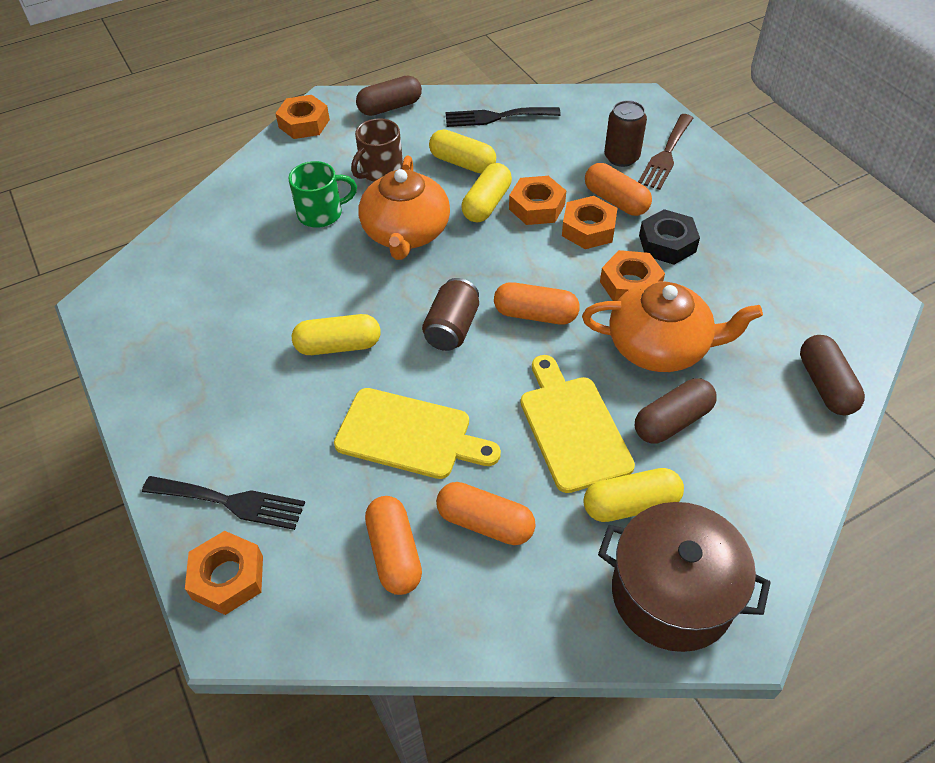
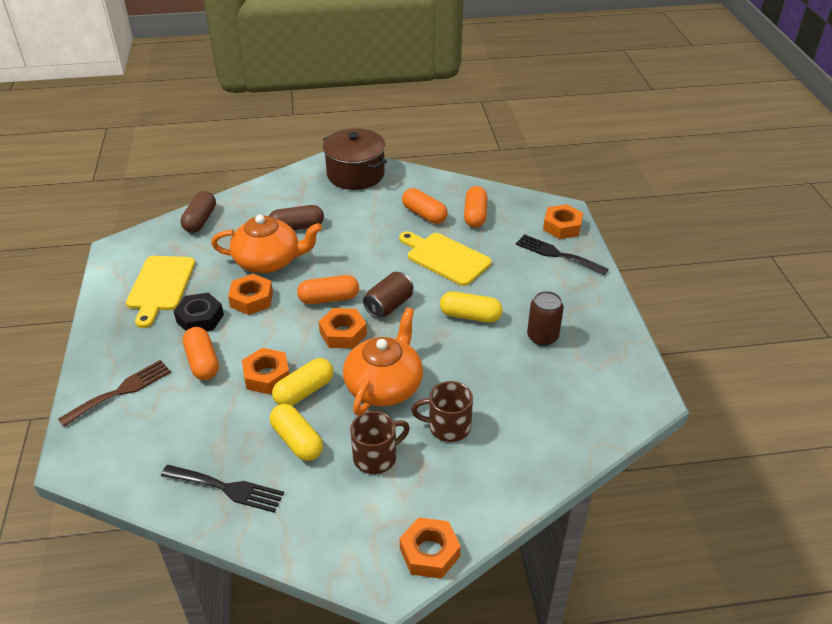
camera: 160 degrees left, 10 degrees down
green mug [289,161,357,228] -> brown mug [411,381,473,442]
brown capsule [356,76,422,116] -> none
orange capsule [494,282,580,325] -> orange capsule turned 45 degrees counterclockwise [297,275,359,304]
yellow cutting board [520,355,635,493] -> yellow cutting board moved to [126,256,195,328]
orange nut [562,196,618,249] -> orange nut moved to [319,308,367,349]
orange teapot [582,281,763,372] -> orange teapot turned 150 degrees clockwise [211,215,322,273]
yellow capsule [583,468,684,522] -> none
brown can [604,100,647,167] -> brown can moved to [527,291,564,346]

